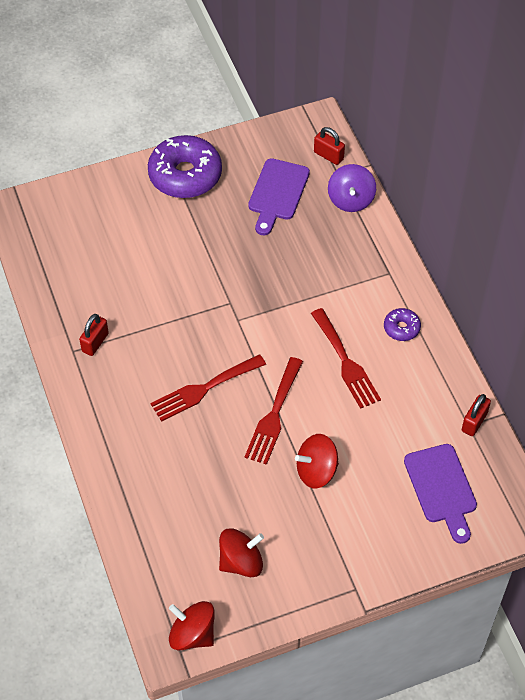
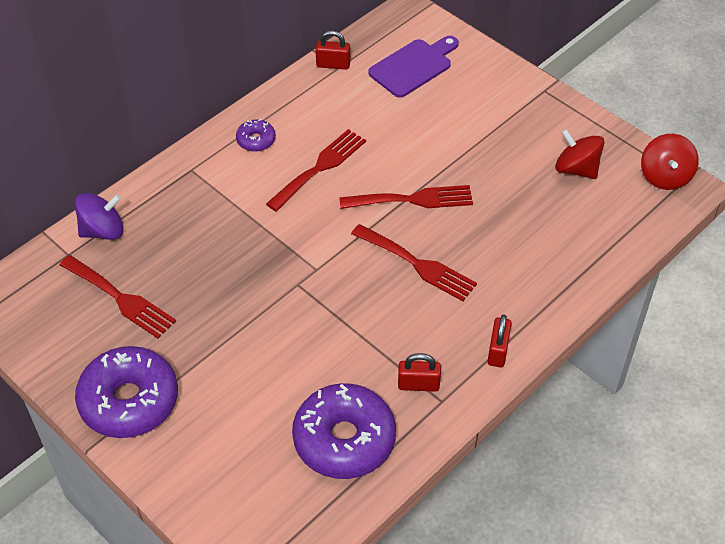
camera: 115 degrees left, 5 degrees down
purple cutting board [248,158,310,235] -> red fork [60,255,176,338]
red spinning top [295,434,339,488] -> none
red padlock [314,127,345,165] -> red padlock moved to [488,314,512,367]
none -> purple donut [292,383,396,479]

